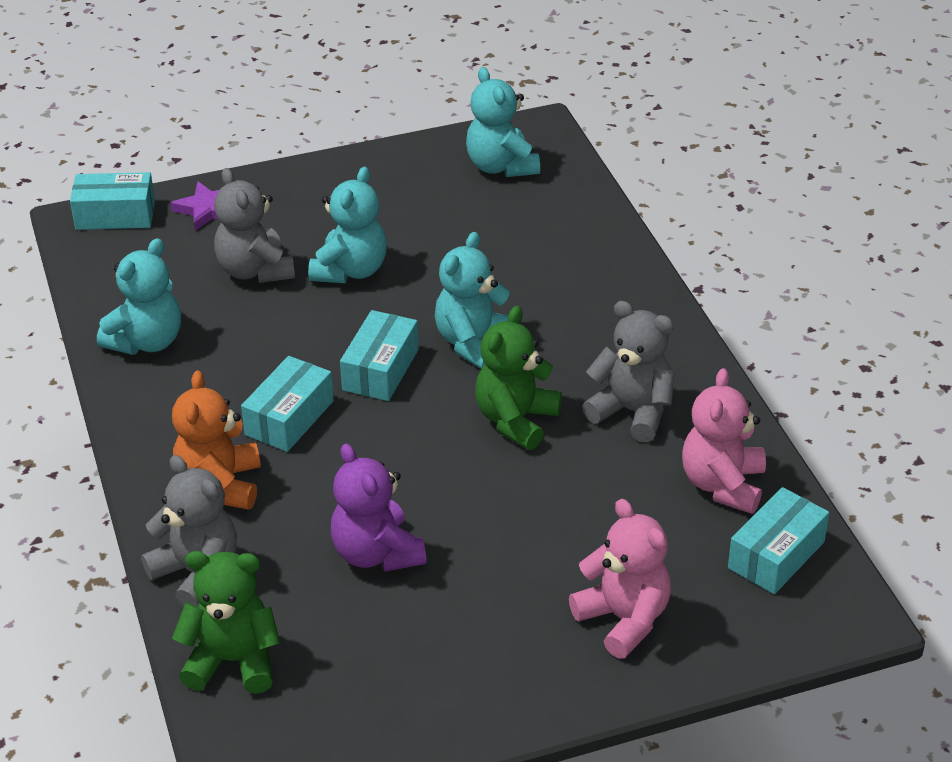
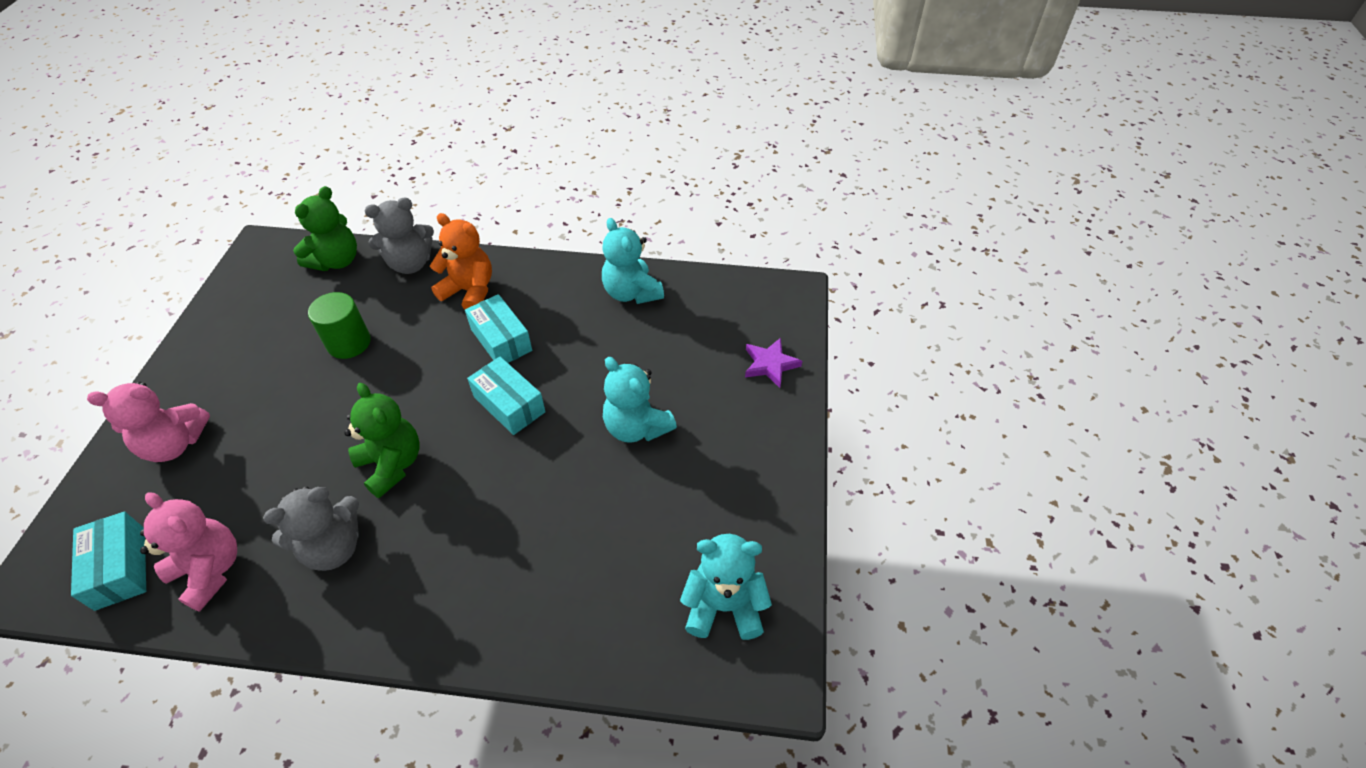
camera: 115 degrees right, 10 degrees up
turquoise box [70,172,155,230] -> none
grey teddy bear [214,168,295,283] -> none
purple teddy bear [331,443,426,572] -> green cylinder [308,292,371,359]
turquoise teddy bear [435,232,510,369] -> none

